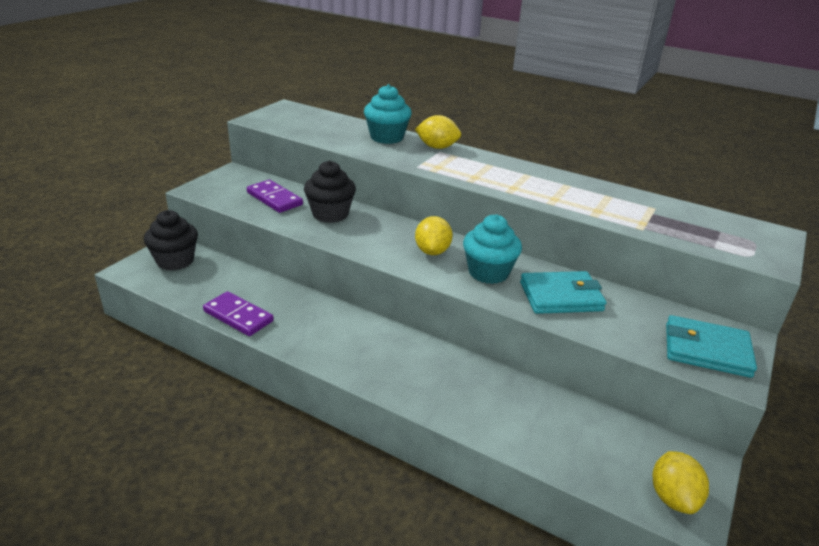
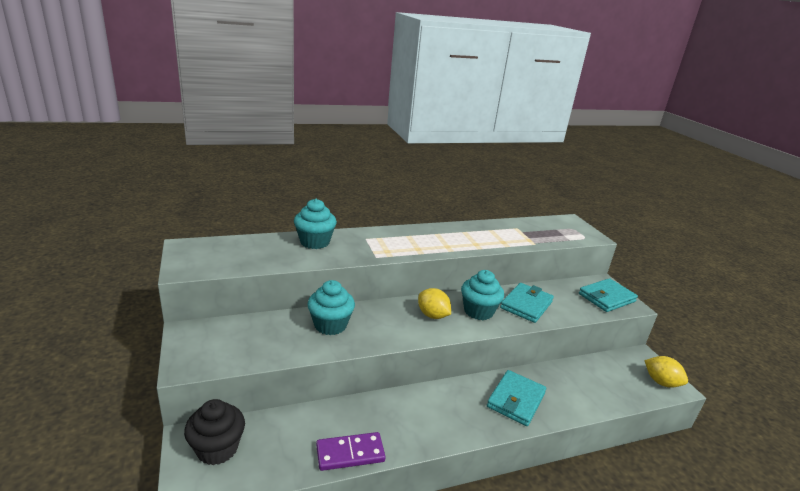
camera: 50 degrees left, 5 degrees down
purple domino [247,180,303,213] -> none
black cupcake [304,160,356,223] -> turquoise cupcake [307,280,355,335]
yellow lemon [415,115,461,149] -> none
none -> turquoise wallet [487,370,546,426]

